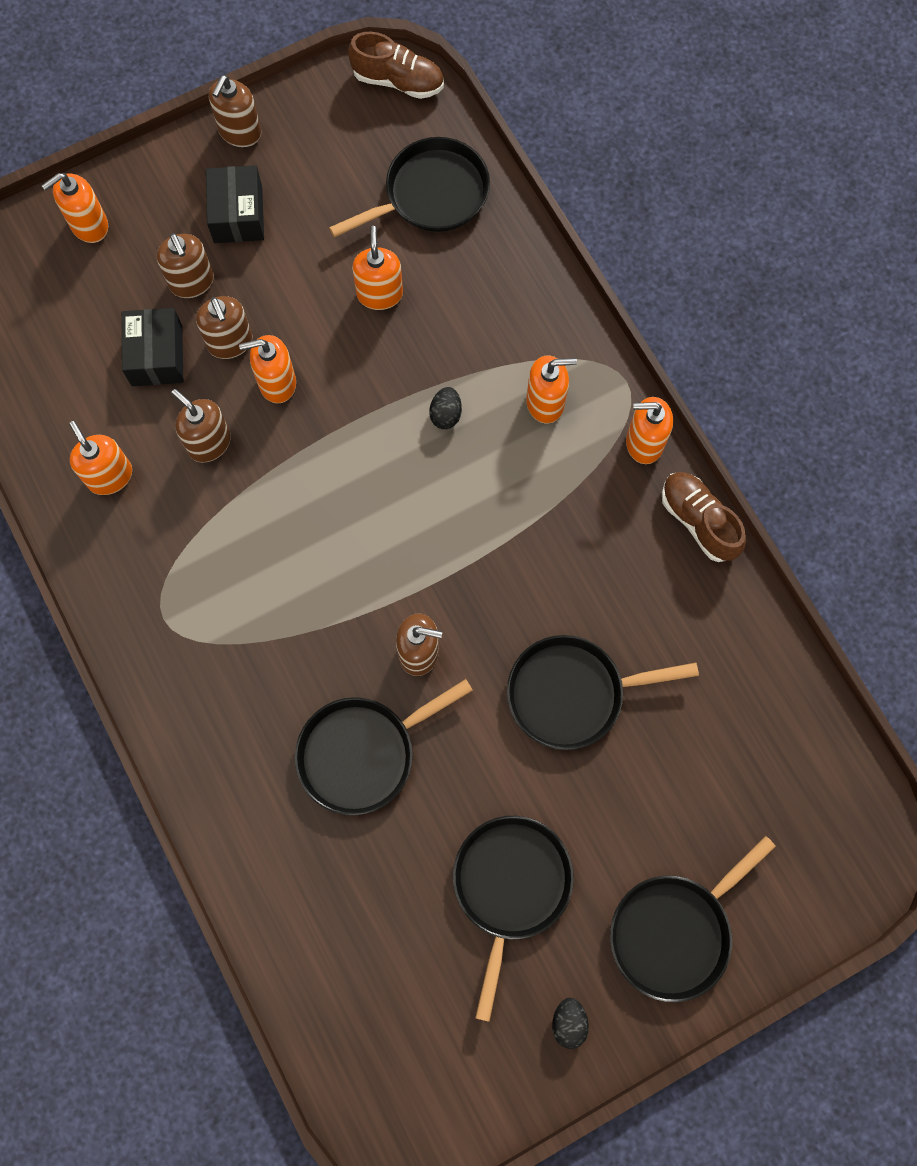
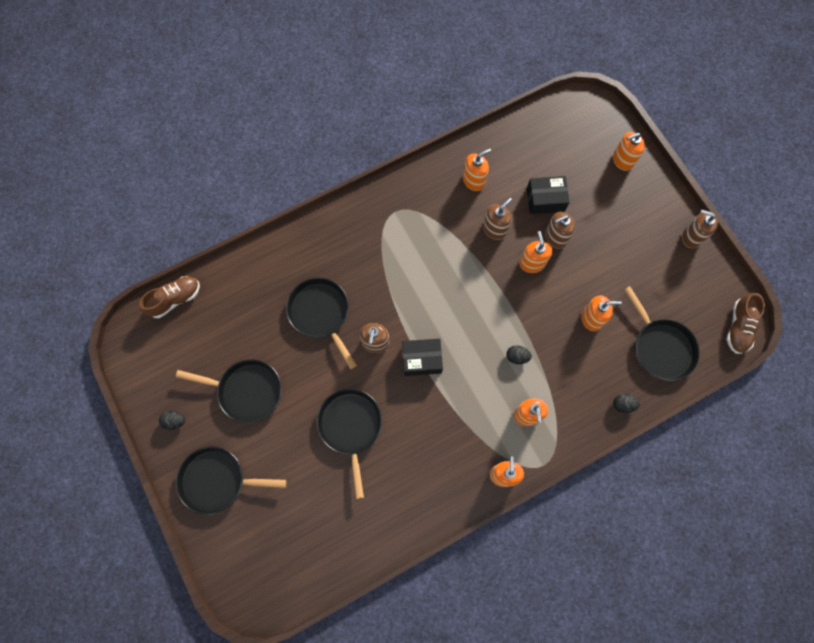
camera: 90 degrees right, 0 degrees up
orange soap dispenser [42,173,108,243] -> orange soap dispenser turned 75 degrees counterclockwise [613,132,645,171]
brown soap dispenser [157,233,214,298] -> none
black box [206,165,264,243] -> black box moved to [402,338,443,376]
black pan [610,836,776,1002] -> black pan turned 45 degrees counterclockwise [176,446,286,515]
brown shoe [662,472,746,562] -> brown shoe moved to [139,276,200,318]
none -> black egg [613,394,640,413]

